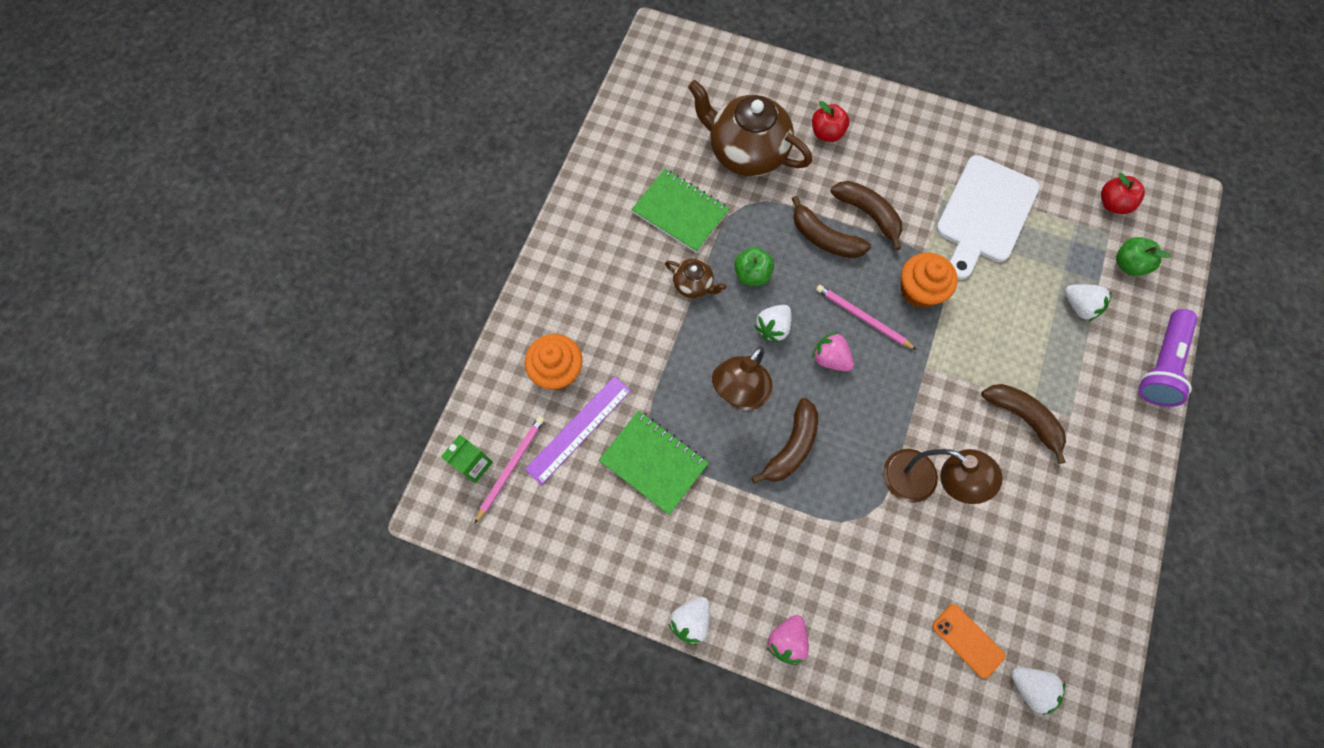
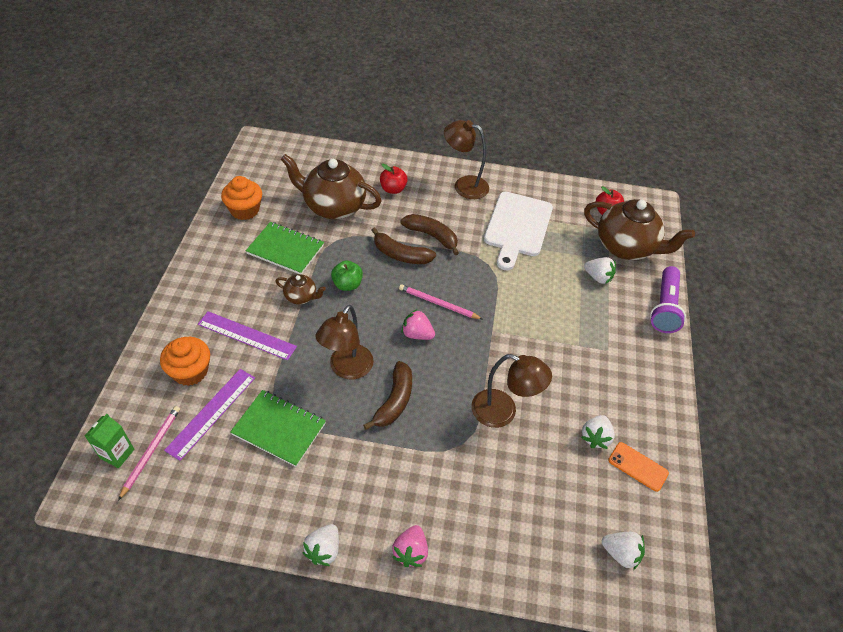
camera: 15 degrees left, 20 degrees down
white strawberry [754,305,792,343] -> white strawberry moved to [581,415,615,449]
orange cupcake [901,253,958,308] -> orange cupcake moved to [221,176,262,220]
orange phone [932,604,1005,679] -> orange phone moved to [608,442,669,492]
brown banana [981,384,1066,464] -> none
green apple [1116,237,1171,276] -> brown teapot [584,199,695,260]
none -> purple ruler [198,311,297,360]
none -> brown lamp [444,120,489,199]

